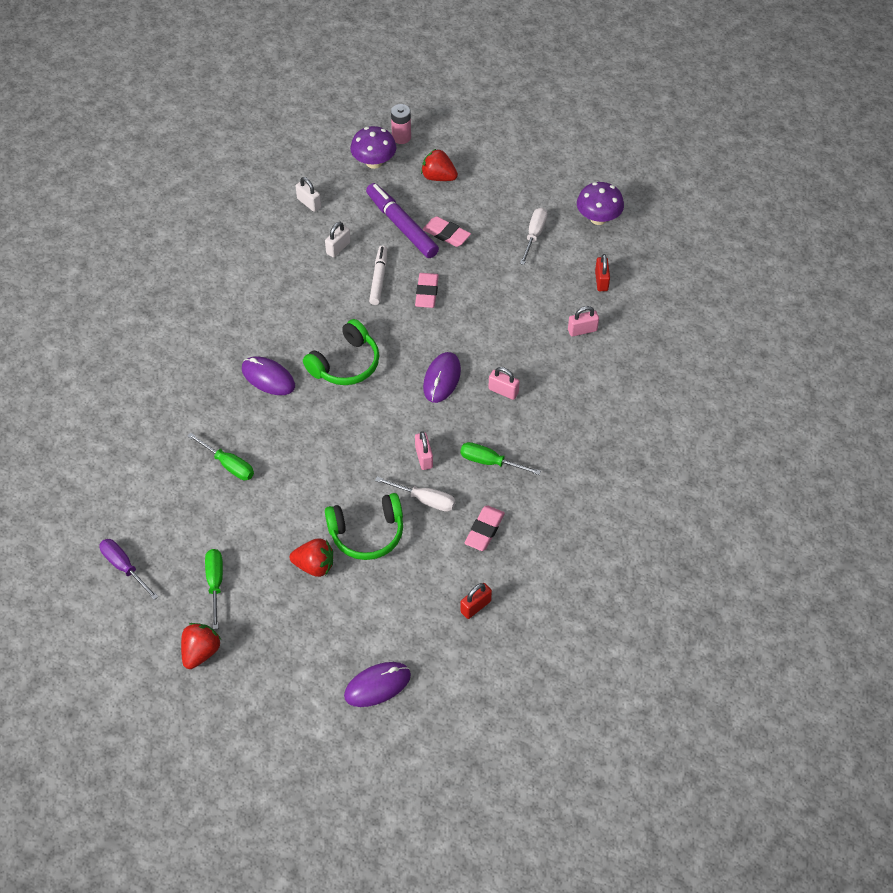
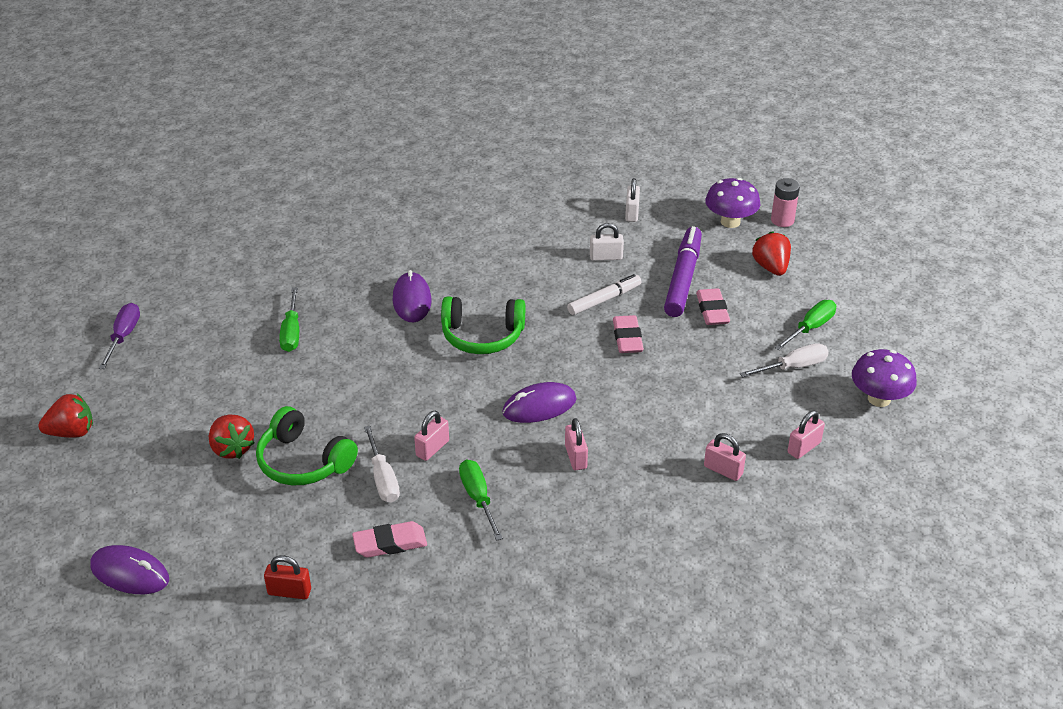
camera: 50 degrees right, 15 degrees down
green screwdriver [205,549,223,629] -> green screwdriver moved to [775,300,836,350]
pink eraser [415,273,439,308] -> pink eraser turned 60 degrees counterclockwise [613,315,644,353]
red padlock [595,254,610,291] -> pink padlock [788,411,825,459]

